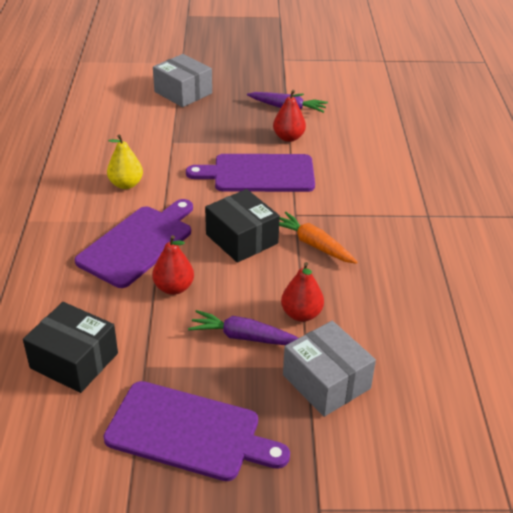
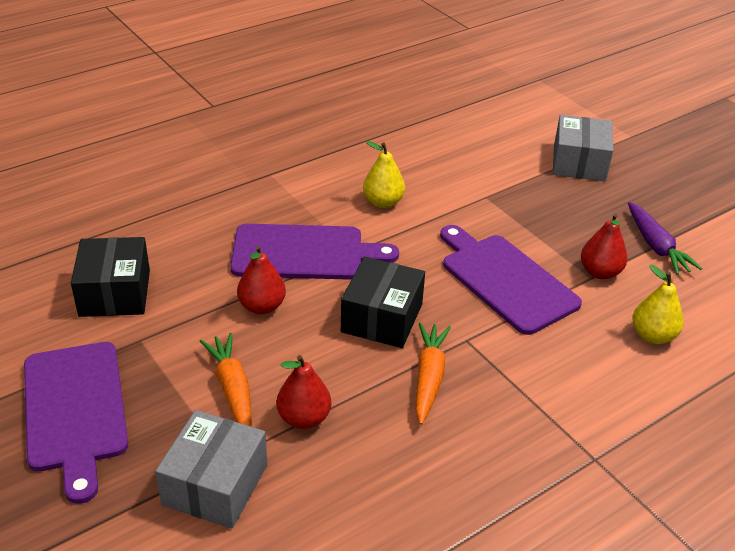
camera: 55 degrees right, 0 degrees up
purple carrot [188,310,298,345] -> orange carrot [200,333,252,427]
none -> yellow pear [632,265,684,344]

